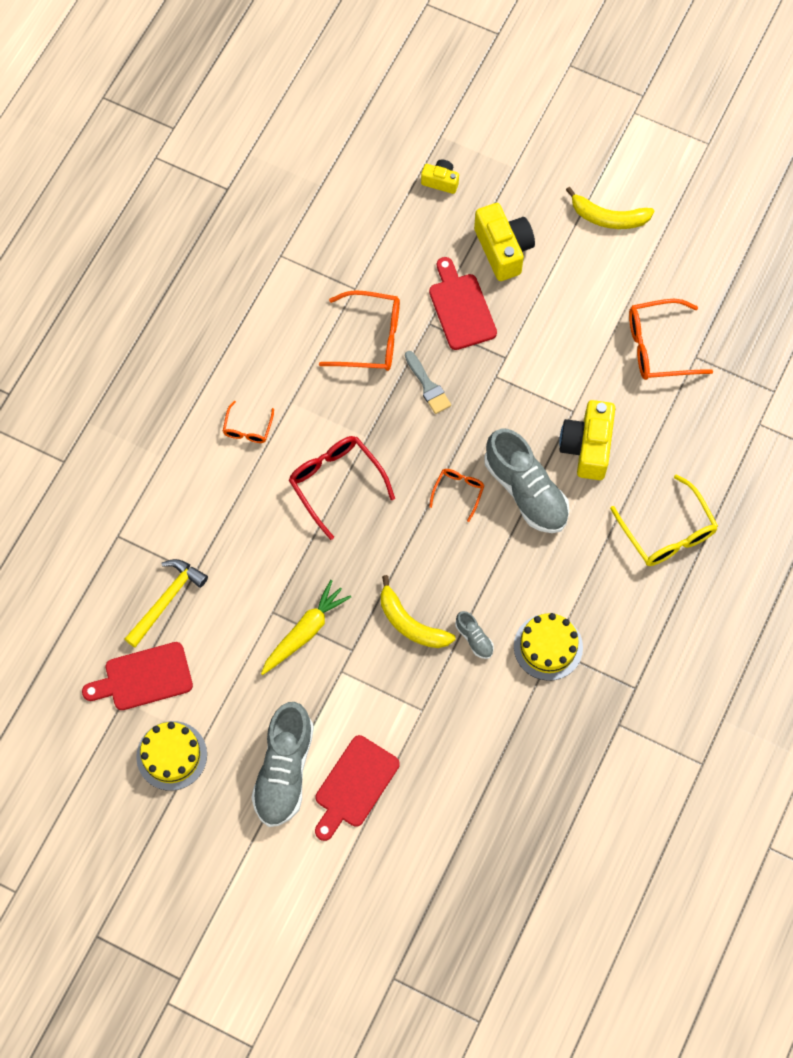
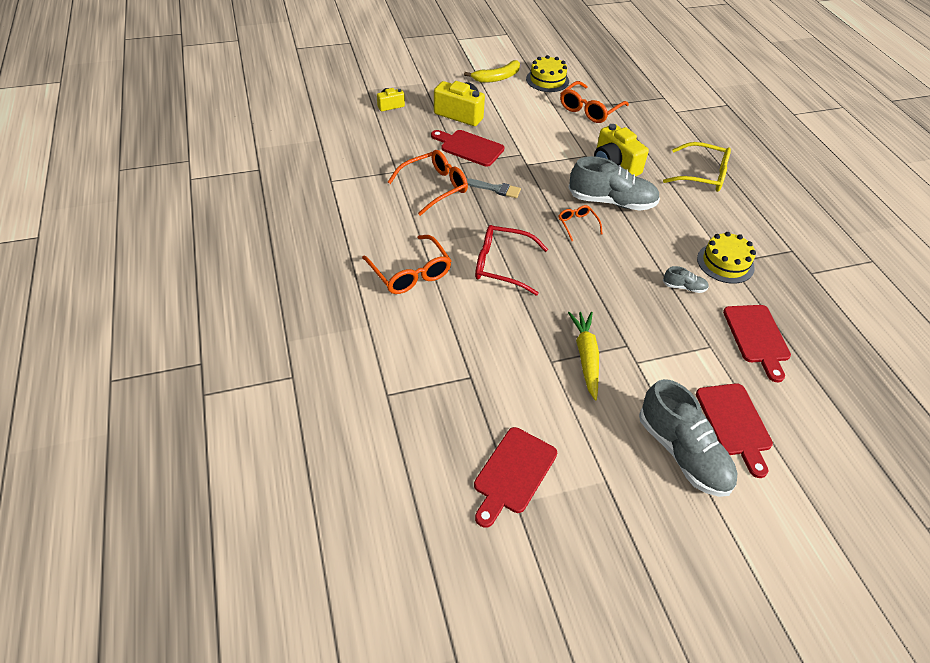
camera: 45 degrees left, 20 degrees down
yellow hammer [125,559,208,647] -> none
yellow cake [136,721,207,791] -> yellow cake moved to [526,55,569,92]
orange glasses [223,401,274,443] -> orange glasses [362,235,452,294], size x1.83
yellow banana [381,575,456,648] -> none
none -> red cutting board [723,305,791,382]

